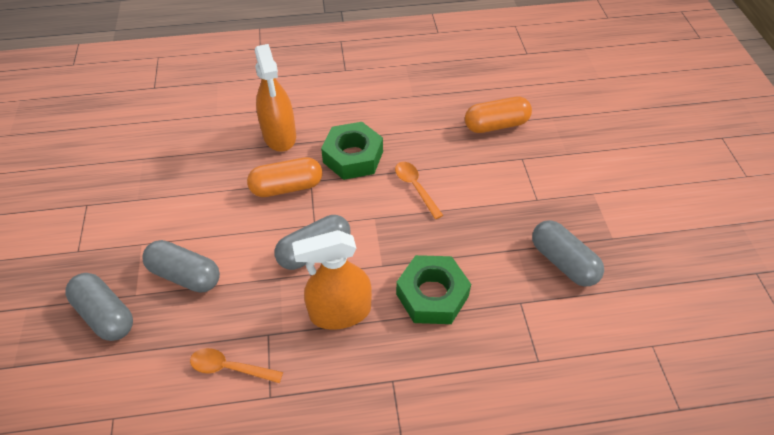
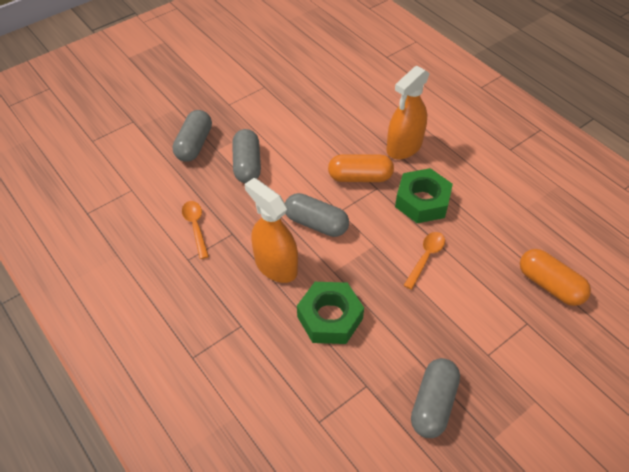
camera: 60 degrees right, 0 degrees up
orange capsule [247,157,322,197] -> orange capsule turned 45 degrees counterclockwise [328,154,394,182]

